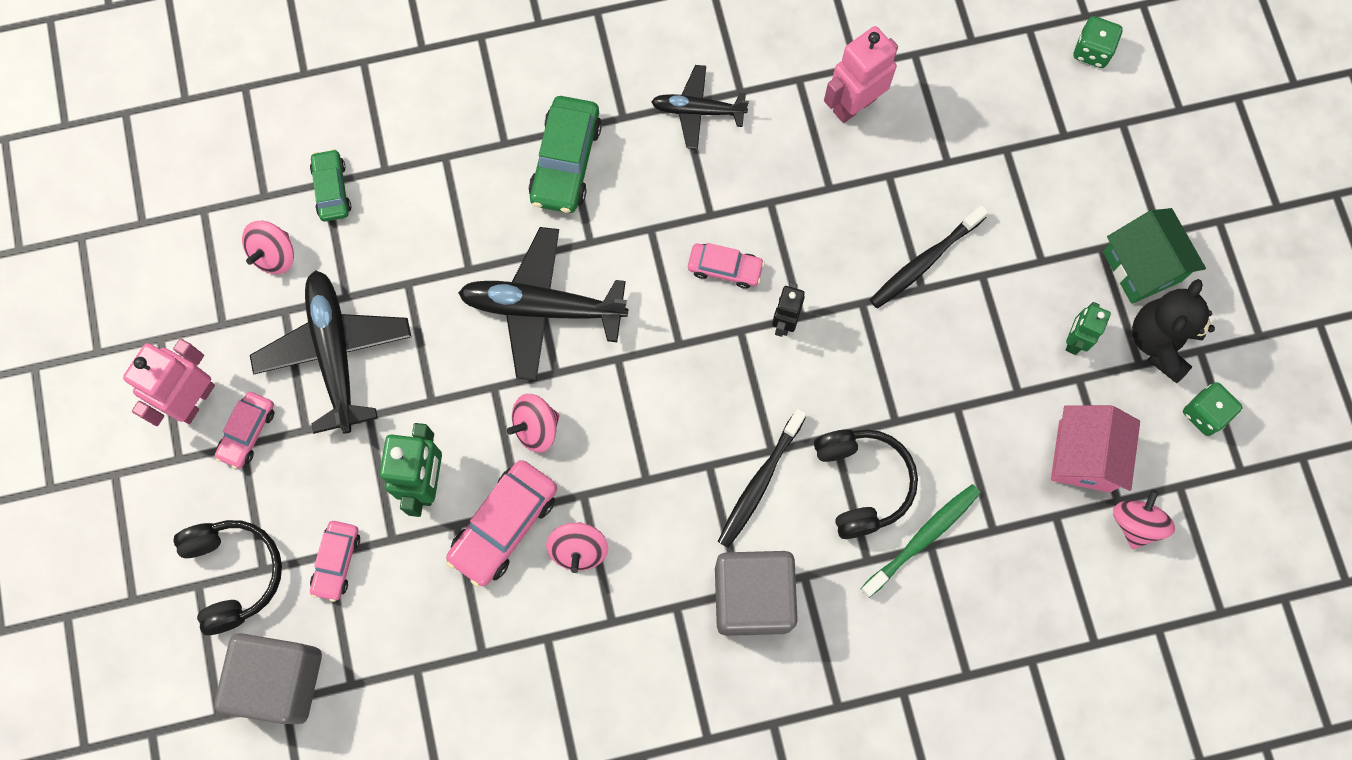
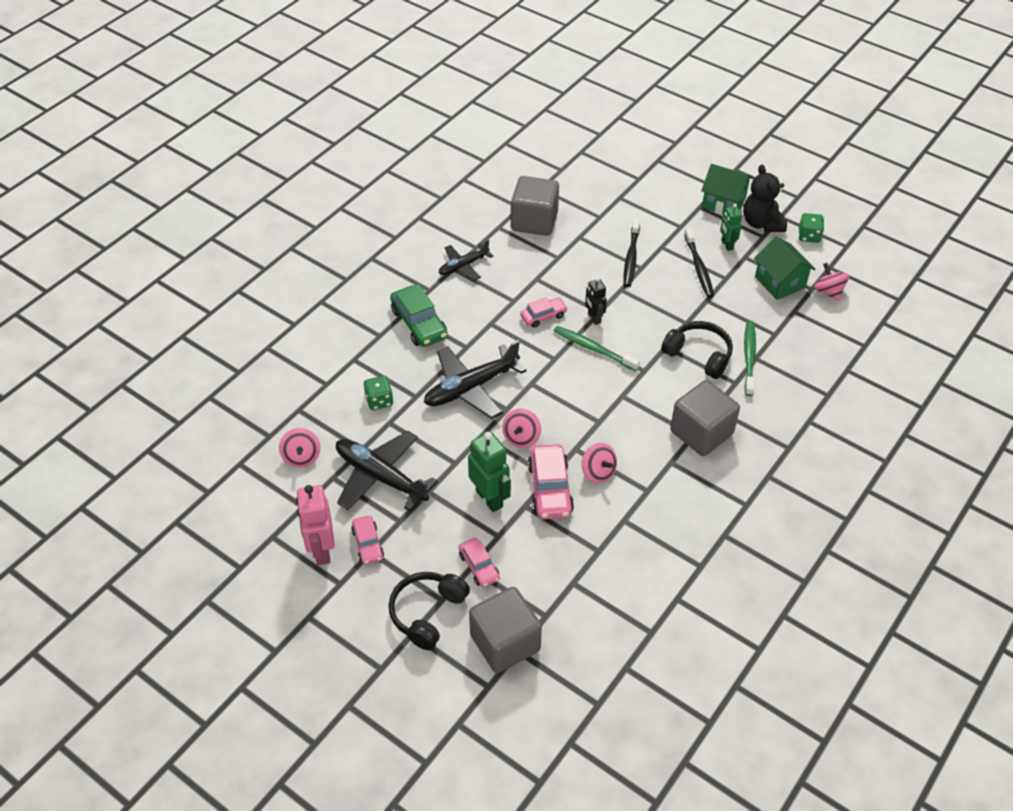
camera: 40 degrees left, 25 degrees down
black headphones [173,520,282,635] -> black headphones turned 90 degrees counterclockwise [389,572,470,650]
green car [310,149,351,222] -> none
black toothbrush [718,408,807,548] -> black toothbrush moved to [684,228,714,298]
pink robot [824,26,898,123] -> grey cube [511,176,559,236]
pink house [1051,405,1140,493] -> green house [754,236,816,300]
green dice [1074,16,1123,68] -> green dice moved to [364,376,393,410]
none -> green toothbrush [554,326,640,371]

